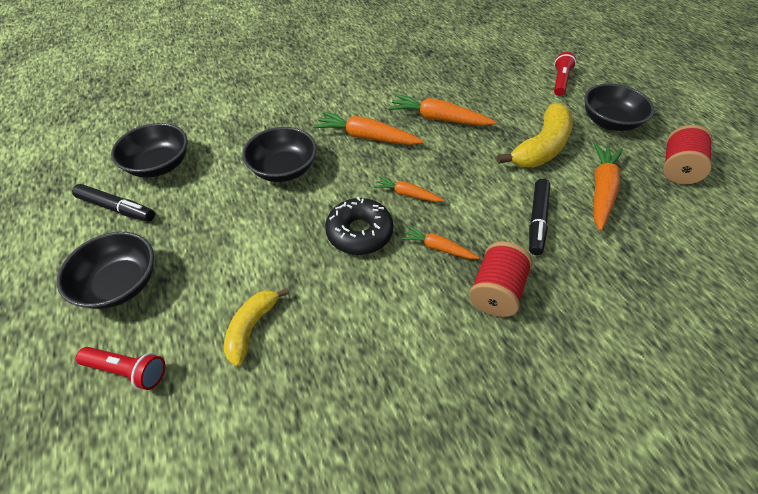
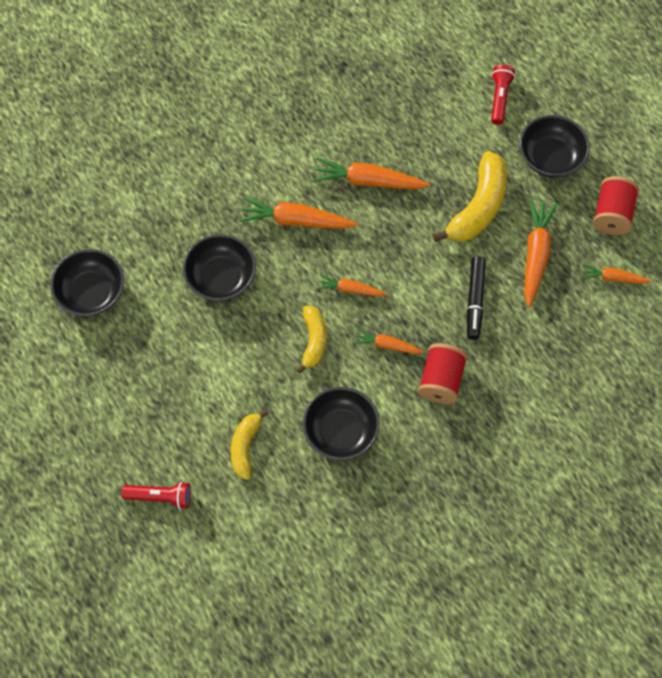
camera: 10 degrees left, 15 degrees up
black bowl [57,232,154,309] -> black bowl moved to [303,387,380,460]
black marker [72,184,155,222] -> none
black donut [325,197,393,255] -> yellow banana [297,306,326,374]
none -> orange carrot [582,264,652,284]

